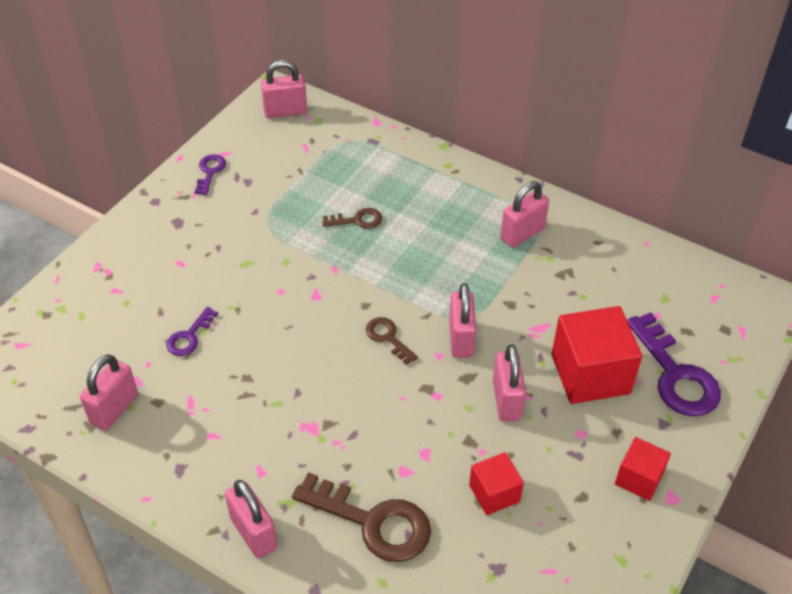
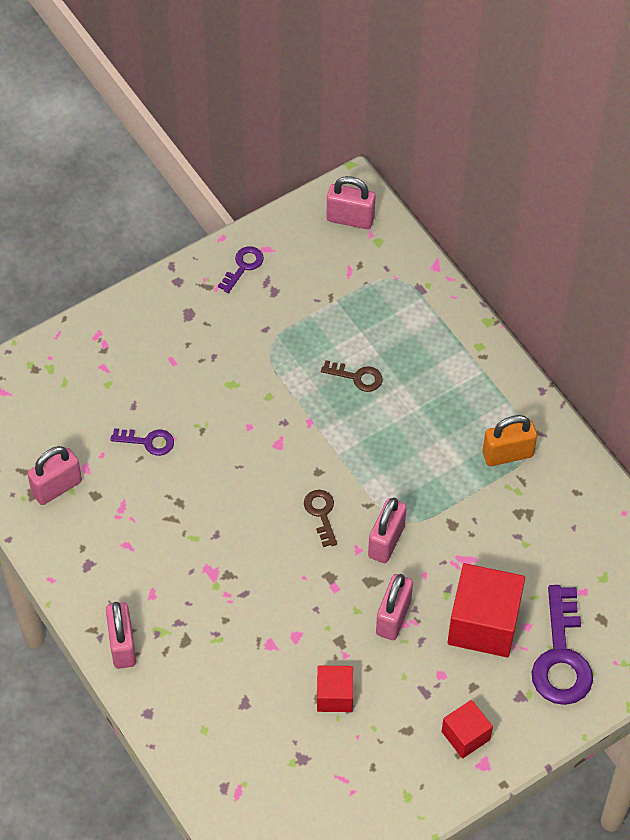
camera: 25 degrees right, 10 degrees up
purple key [166,307,218,356] -> purple key turned 135 degrees counterclockwise [110,428,174,456]
brown key [292,472,431,562] -> none
pink padlock [500,181,549,248] -> orange padlock [483,415,537,466]

